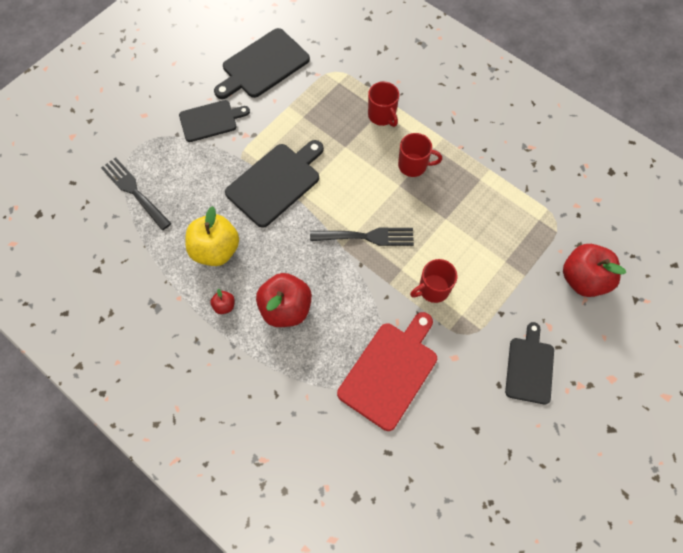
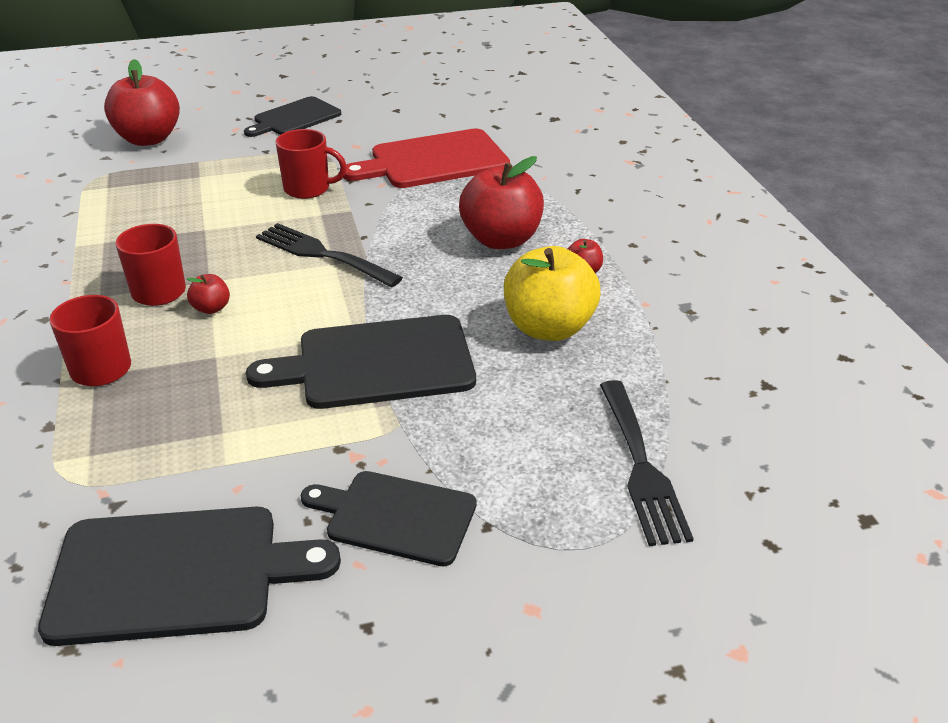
camera: 145 degrees left, 30 degrees down
none -> red apple [187,274,230,314]

